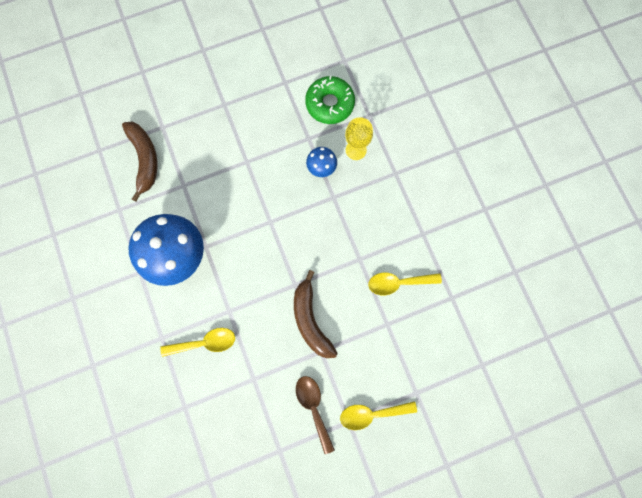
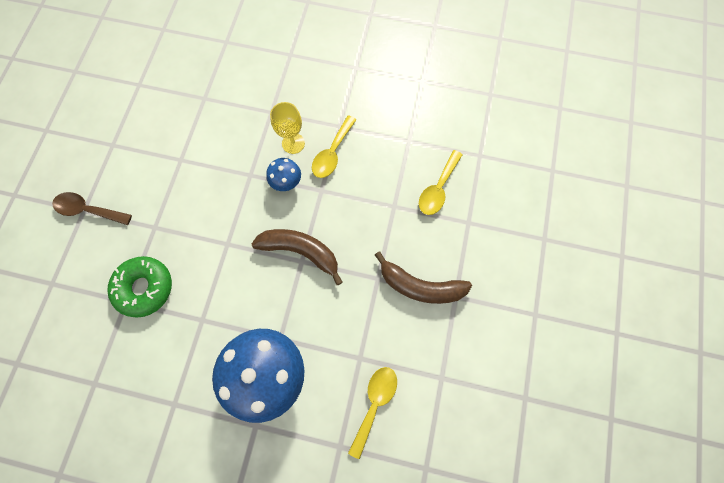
camera: 55 degrees left, 5 degrees down
brown banana [122,122,157,202] -> brown banana moved to [252,229,343,285]
brown spoon [296,376,335,454] -> brown spoon moved to [52,192,132,225]
green donut [305,76,355,124] -> green donut moved to [107,256,172,318]
yellow spoon [340,401,417,430] -> yellow spoon moved to [312,115,356,178]

